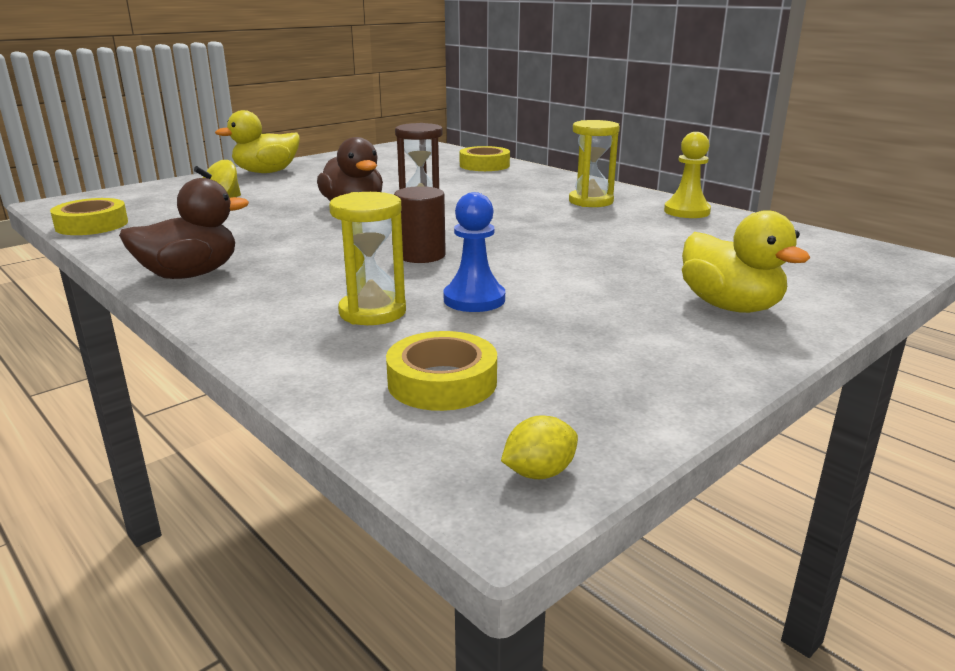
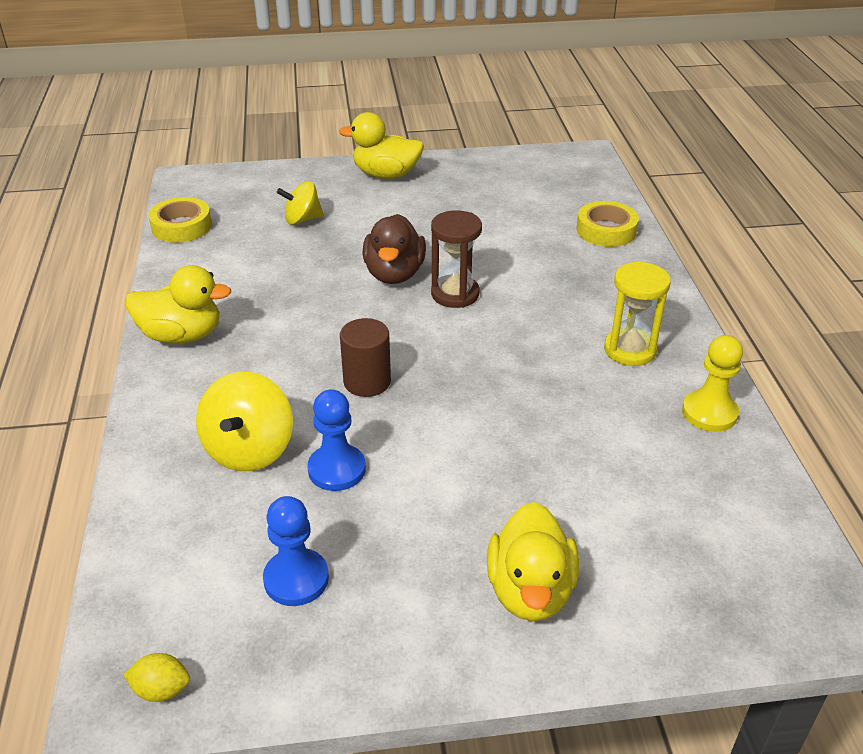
camera: 35 degrees right, 15 degrees up
brown duck [119,178,249,279] -> yellow duck [126,265,231,343]
yellow hourglass [329,192,406,325] -> yellow spinning top [196,372,293,471]
yellow tape [386,331,497,411] -> none
none -> blue pawn [263,496,329,606]

